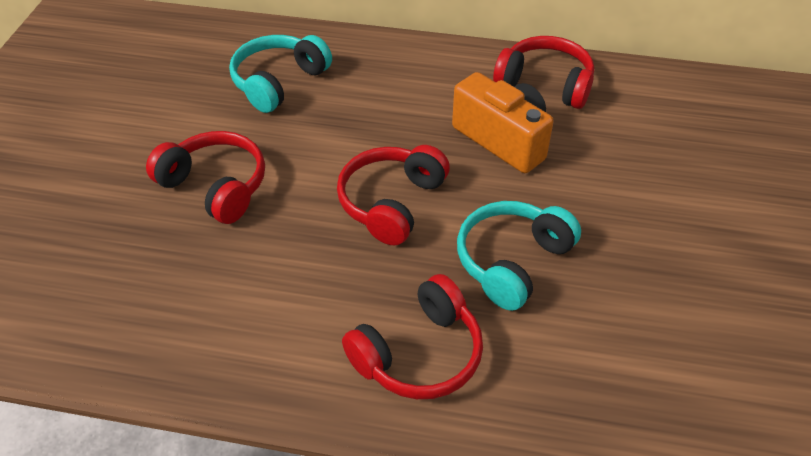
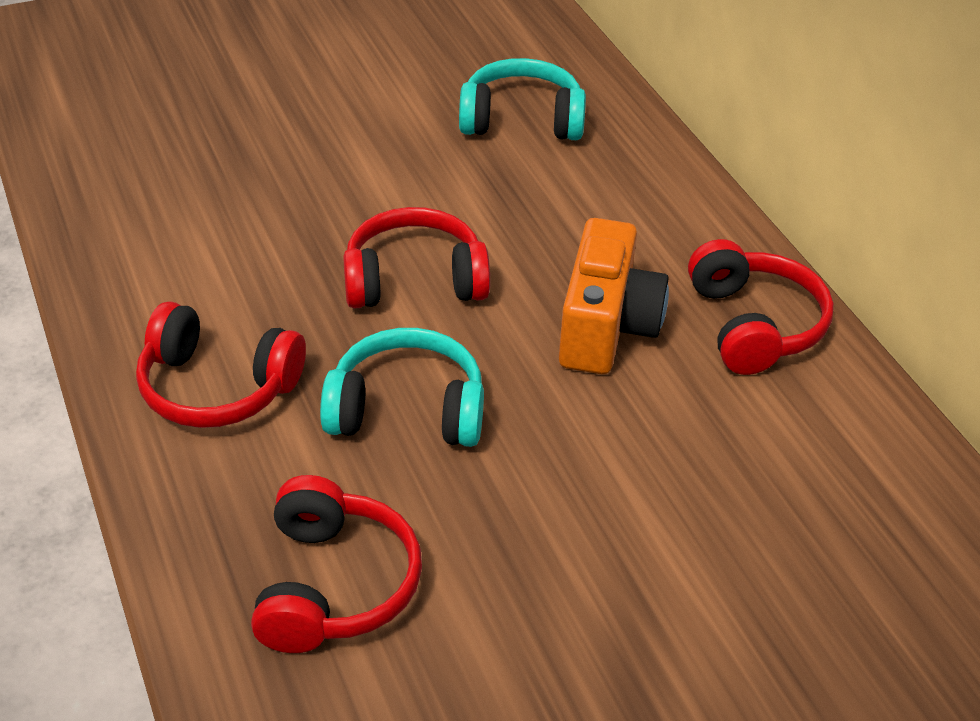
camera: 55 degrees right, 5 degrees down
red headphones [146,131,265,224] -> red headphones moved to [251,475,422,653]

